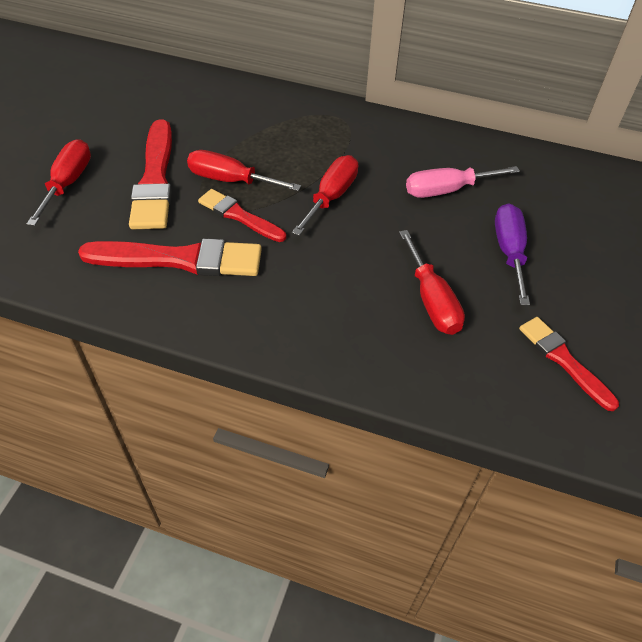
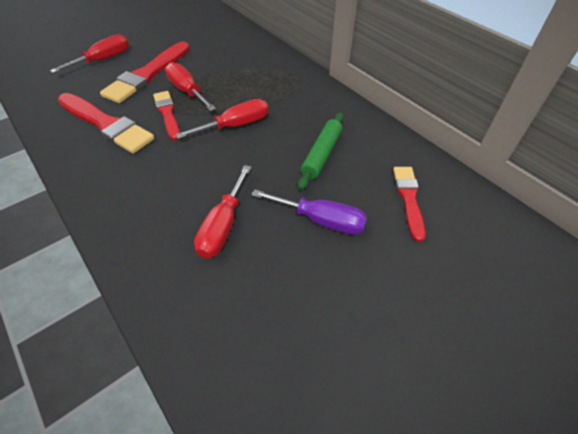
camera: 35 degrees right, 0 degrees up
pink screwdriver [406,166,520,198] -> green rolling pin [298,112,344,190]
purple screwdriver [495,204,530,306] -> purple screwdriver turned 75 degrees clockwise [252,189,367,235]
red brush [519,317,619,411] -> red brush moved to [393,167,426,242]

